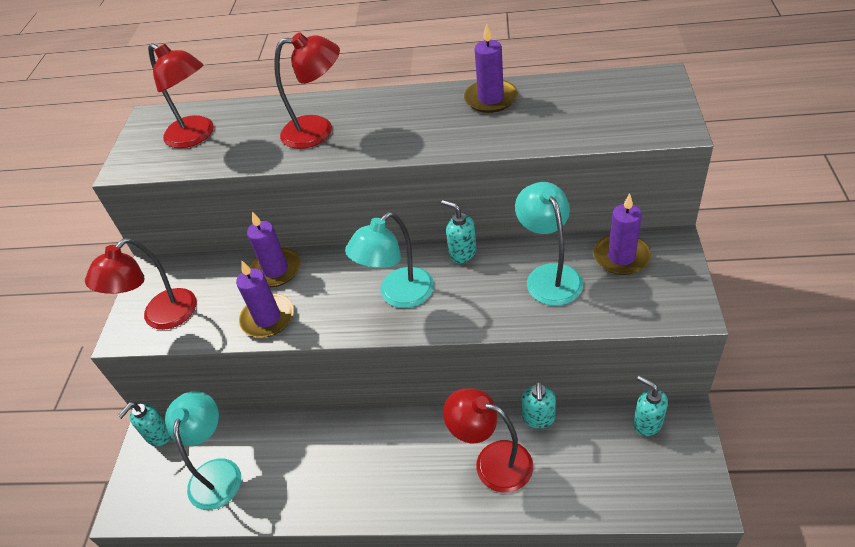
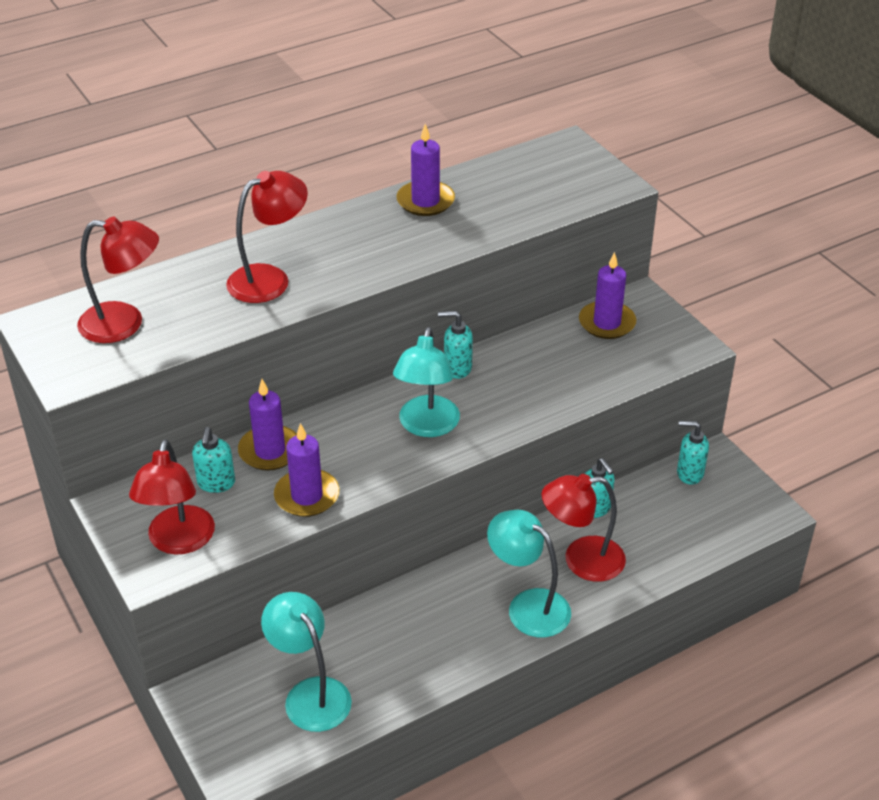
camera: 40 degrees left, 5 degrees down
turquoise soap dispenser [118,402,171,446] -> turquoise soap dispenser moved to [192,427,235,493]
turquoise lamp [515,182,583,306] -> turquoise lamp moved to [487,509,571,638]

